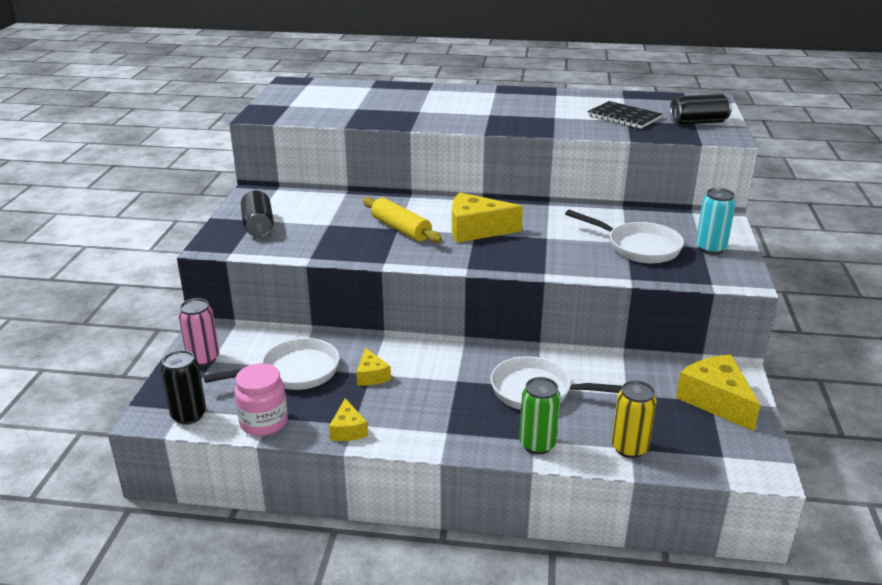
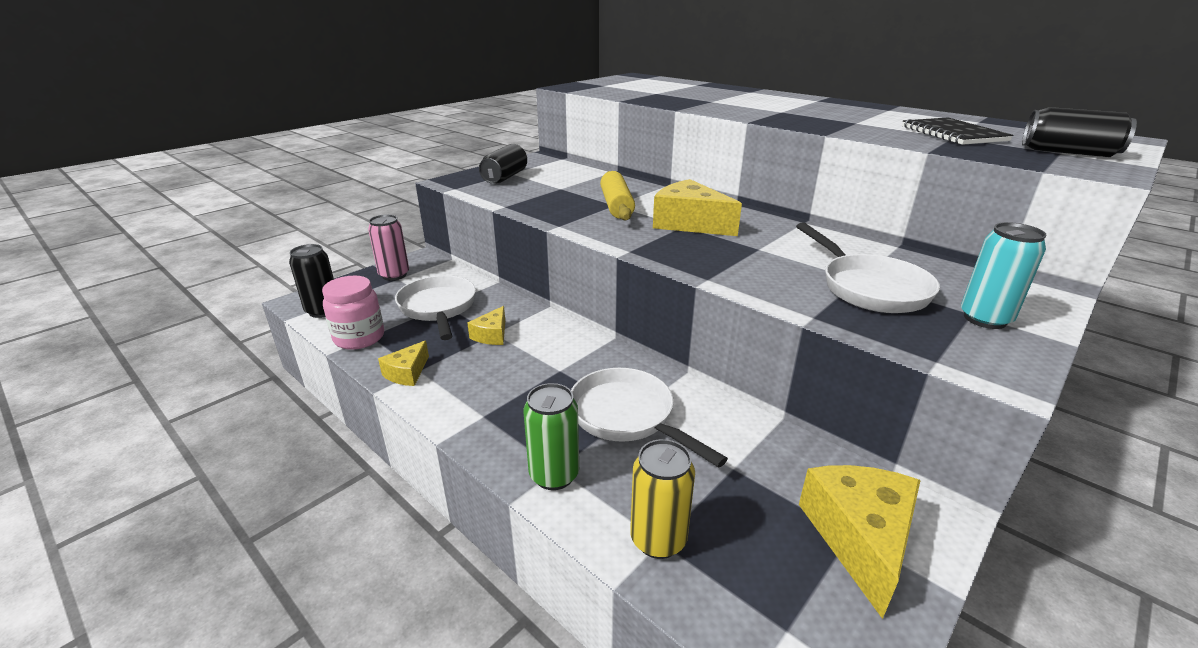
camera: 35 degrees right, 0 degrees up
white pan [203,338,339,390] -> white pan turned 120 degrees counterclockwise [395,276,476,340]

